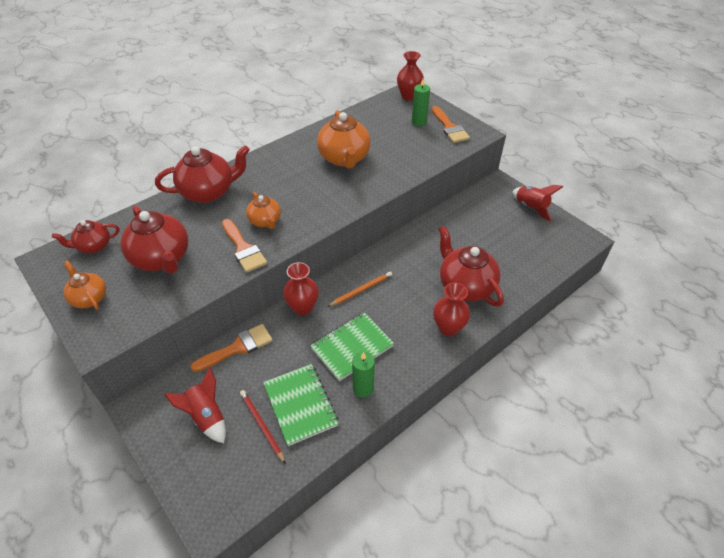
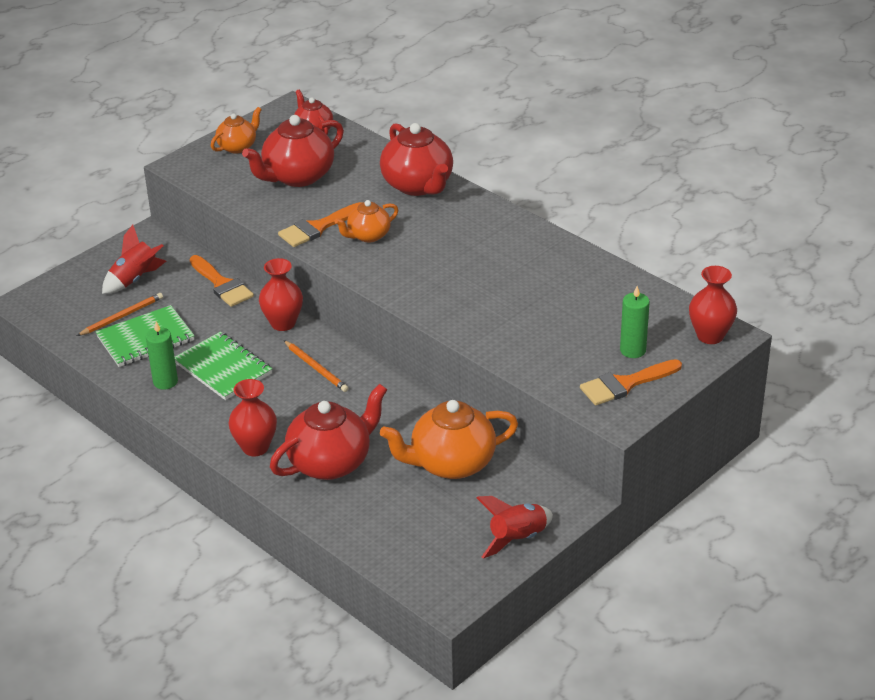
camera: 85 degrees right, 10 degrees down
red pencil [240,390,286,464] -> orange pencil [77,293,163,336]
orange teapot [317,110,371,169] -> orange teapot moved to [380,400,518,479]

